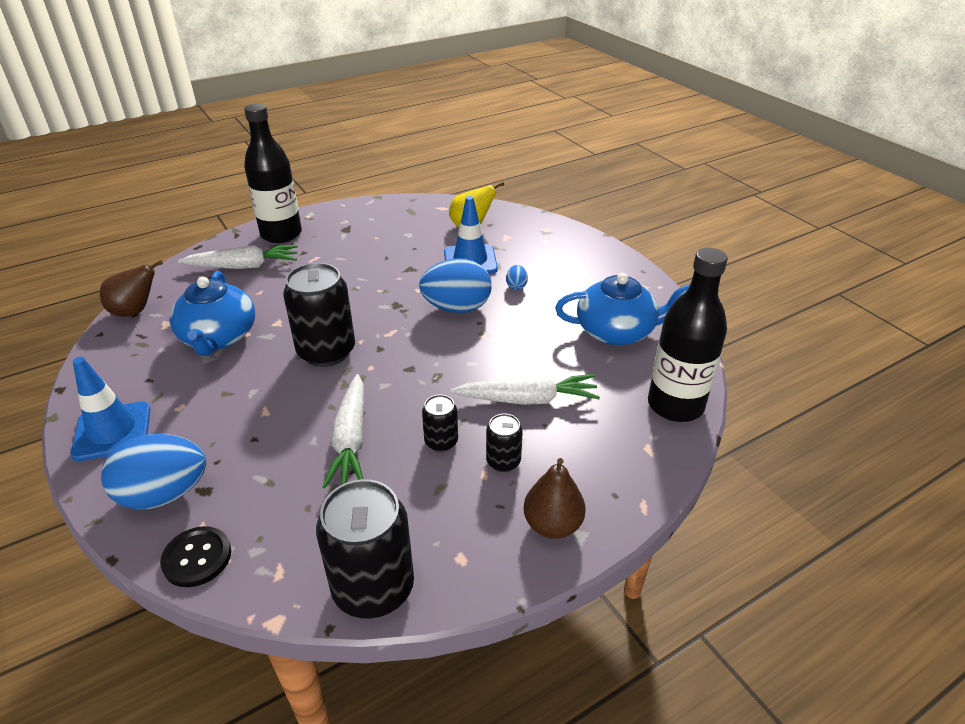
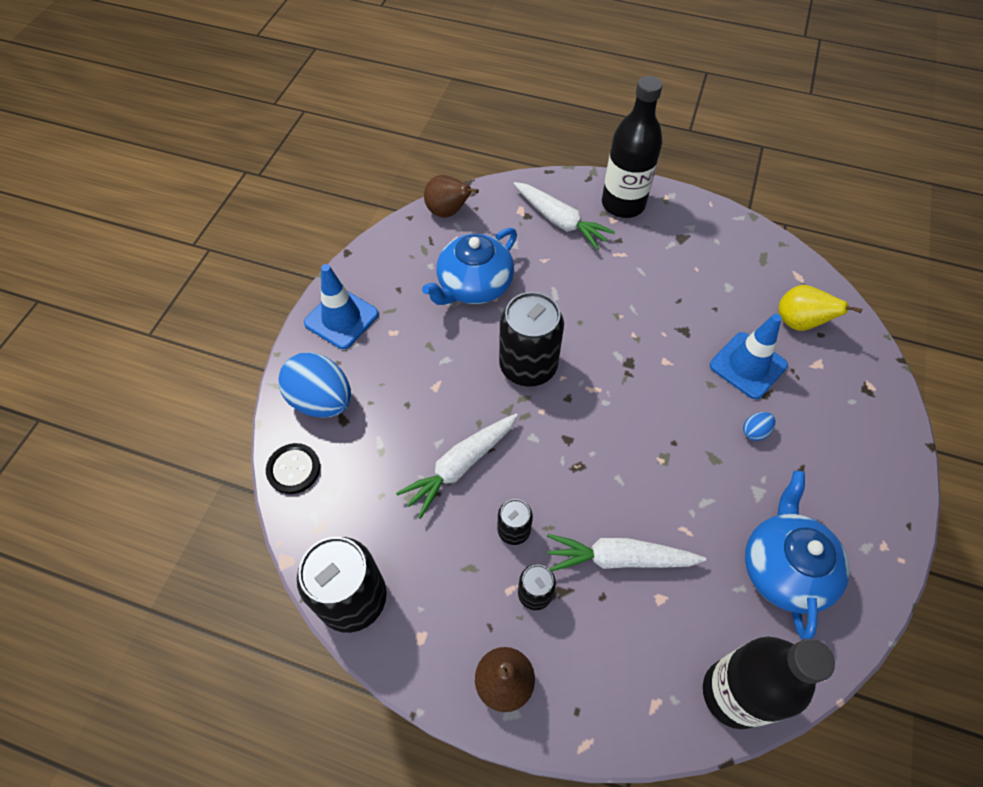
camera: 50 degrees right, 20 degrees up
blue egg [419,258,491,313] -> none
white carrot [451,374,600,405] -> white carrot turned 135 degrees clockwise [547,534,706,571]
blue teapot [555,273,690,345] -> blue teapot turned 135 degrees counterclockwise [745,470,850,640]

